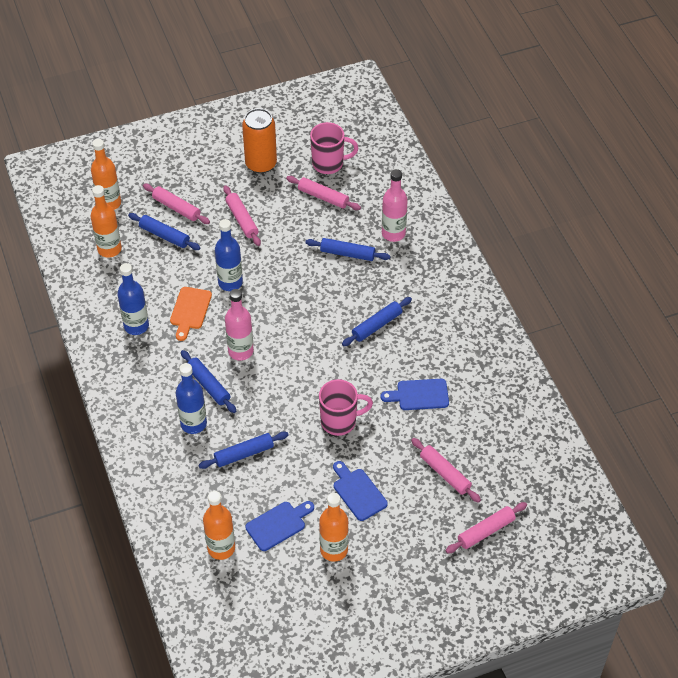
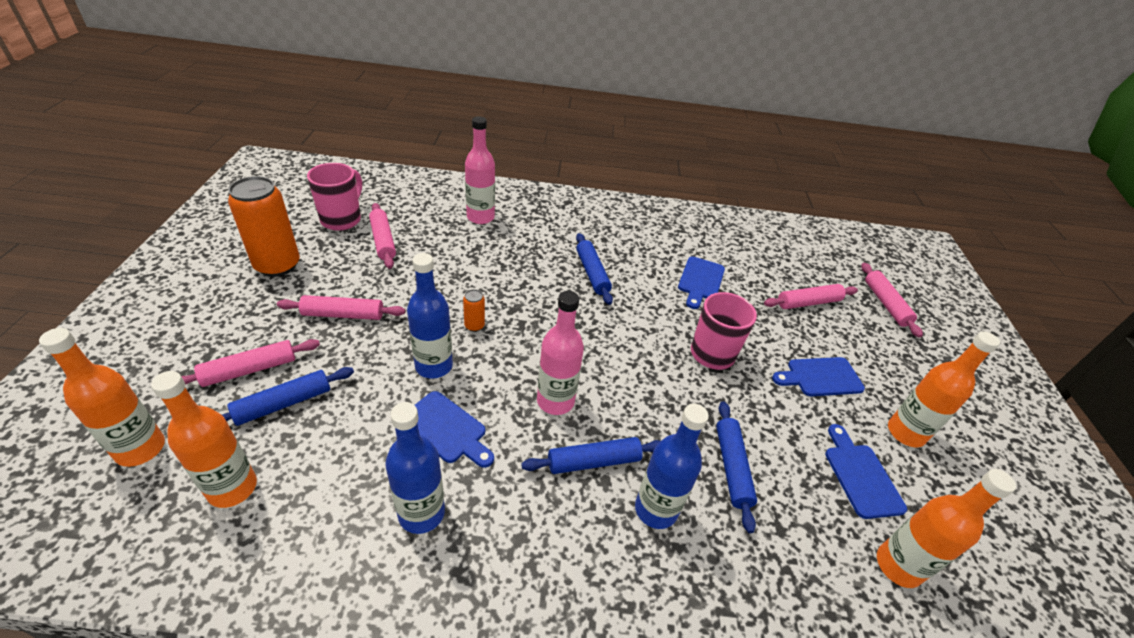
camera: 70 degrees left, 10 degrees down
orange cutting board [170,287,212,341] -> blue cutting board [415,391,494,468]
pink rolling pin [286,176,361,210] -> pink rolling pin turned 75 degrees counterclockwise [369,203,396,269]
blue rolling pin [305,238,390,261] -> none
none -> orange can [463,289,485,332]

